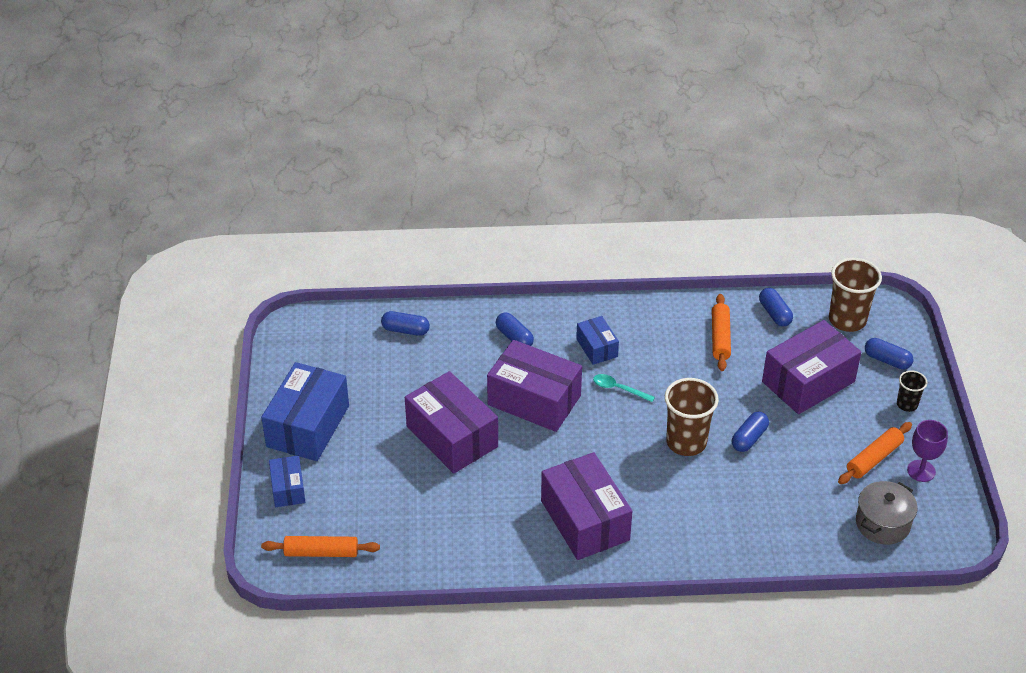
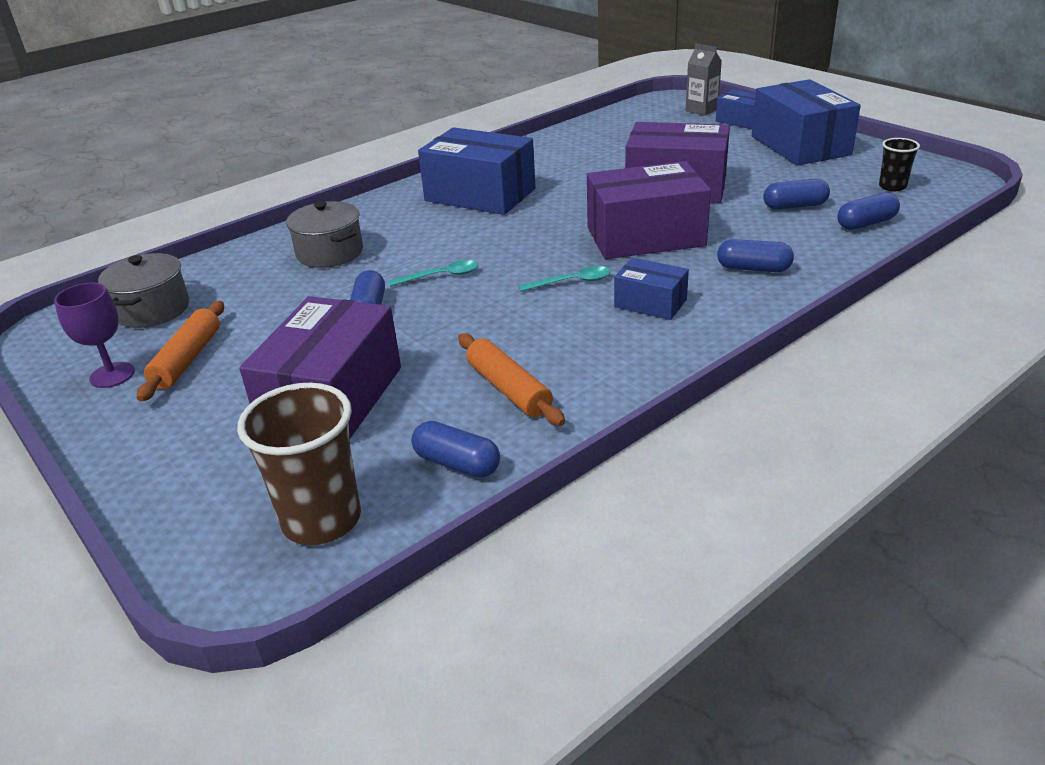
camera: 145 degrees right, 10 degrees down
orange rolling pin [261,536,380,557] -> none
purple box [541,452,632,560] -> blue box [418,127,536,215]
brown cup [665,378,719,456] -> turquoise spoon [389,260,479,286]
blue capsule [865,338,913,370] -> blue capsule moved to [763,179,830,209]
black cup [897,370,927,412] -> black cup moved to [879,138,920,191]
none -> grey pot [286,201,363,268]
none -> grey carton [686,44,722,116]

